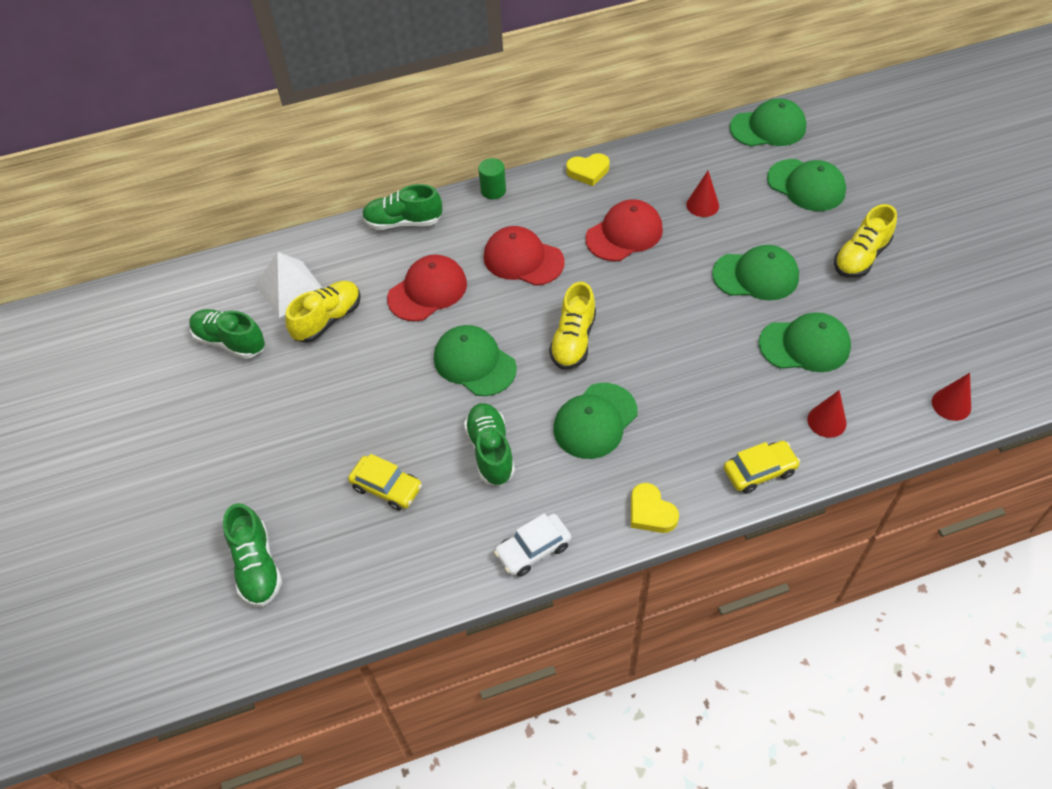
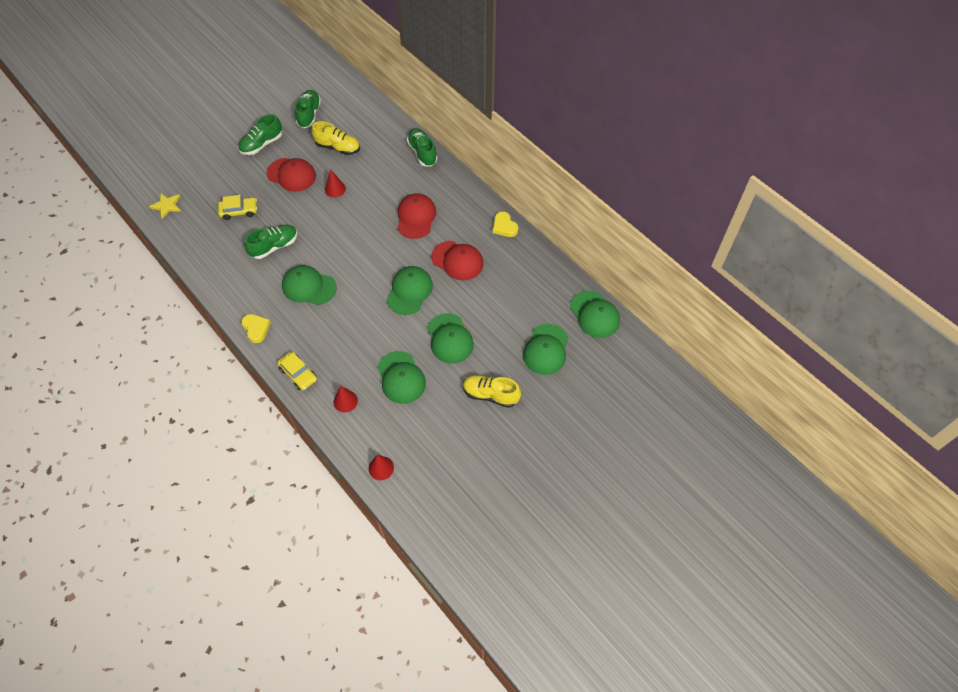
camera: 65 degrees right, 5 degrees up
green shoe [223,503,282,607] -> green shoe moved to [238,114,282,155]
white pyramid [256,252,322,318] -> none
yellow car [348,454,422,511] -> yellow car turned 105 degrees counterclockwise [218,195,257,220]
red cap [387,255,467,321] -> red cap moved to [266,158,316,192]
green cap [434,325,517,396] -> green cap moved to [387,266,433,315]
green cylinder [478,158,506,199] -> none
white car [494,513,571,577] -> none
yellow shoe [549,282,596,370] -> none
yellow heart [631,483,679,533] -> yellow heart turned 120 degrees clockwise [241,314,271,343]
red cone [686,171,719,217] -> red cone moved to [325,169,346,198]
none -> yellow star [149,193,181,219]

